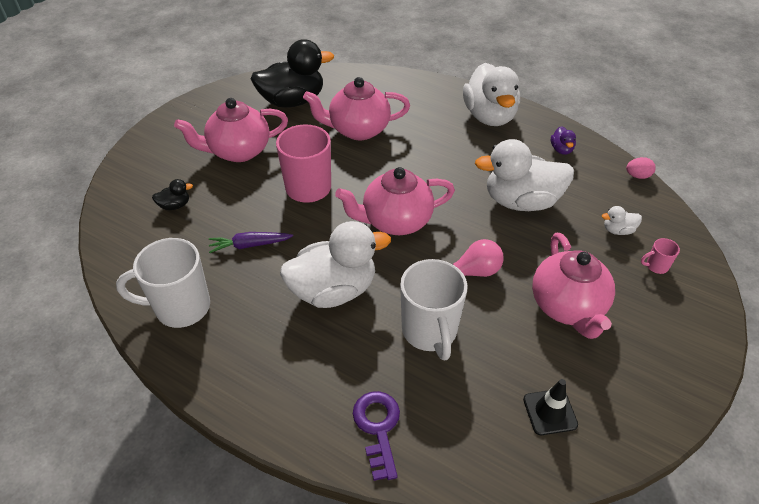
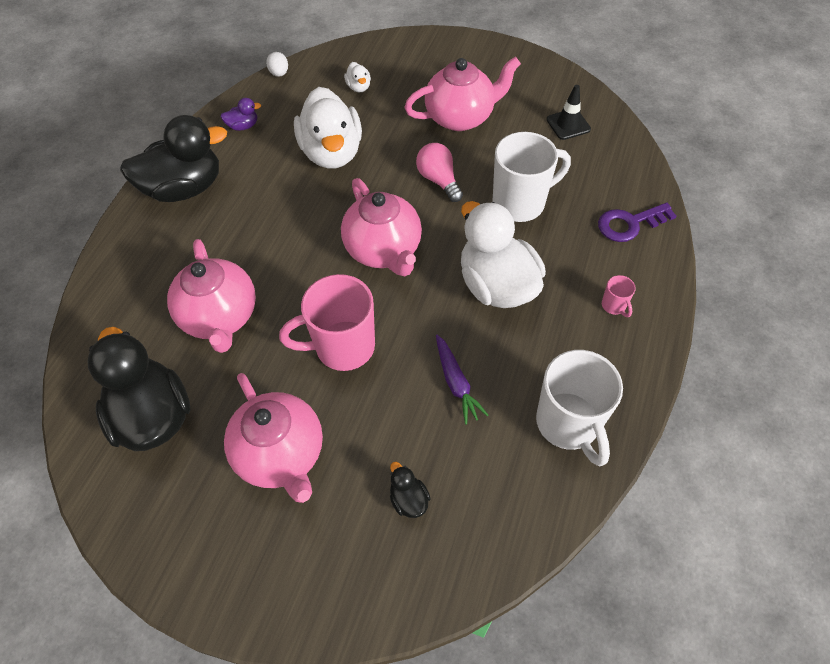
camera: 100 degrees left, 10 degrees up
white duck [463,63,520,126] -> black duck [120,115,227,202]
pink egg [626,157,656,179] -> white egg [266,52,288,77]
pink mug [641,238,680,274] -> pink mug moved to [602,275,636,317]

